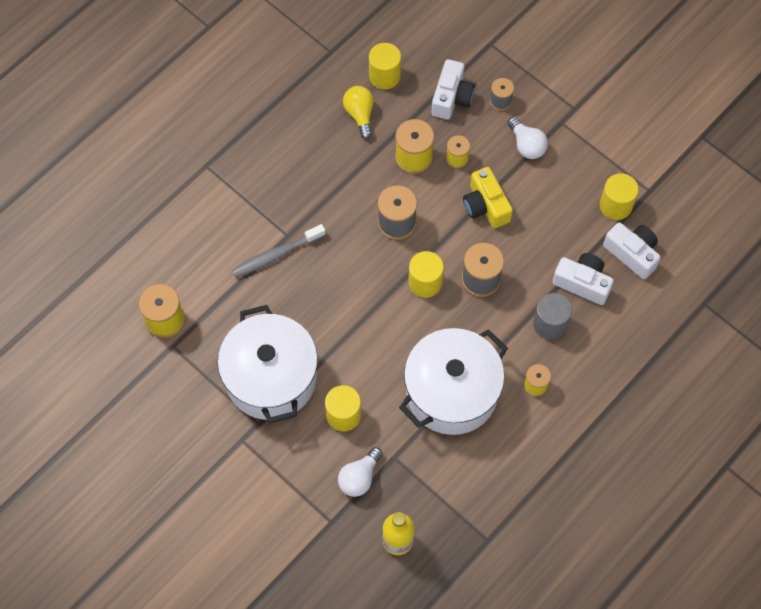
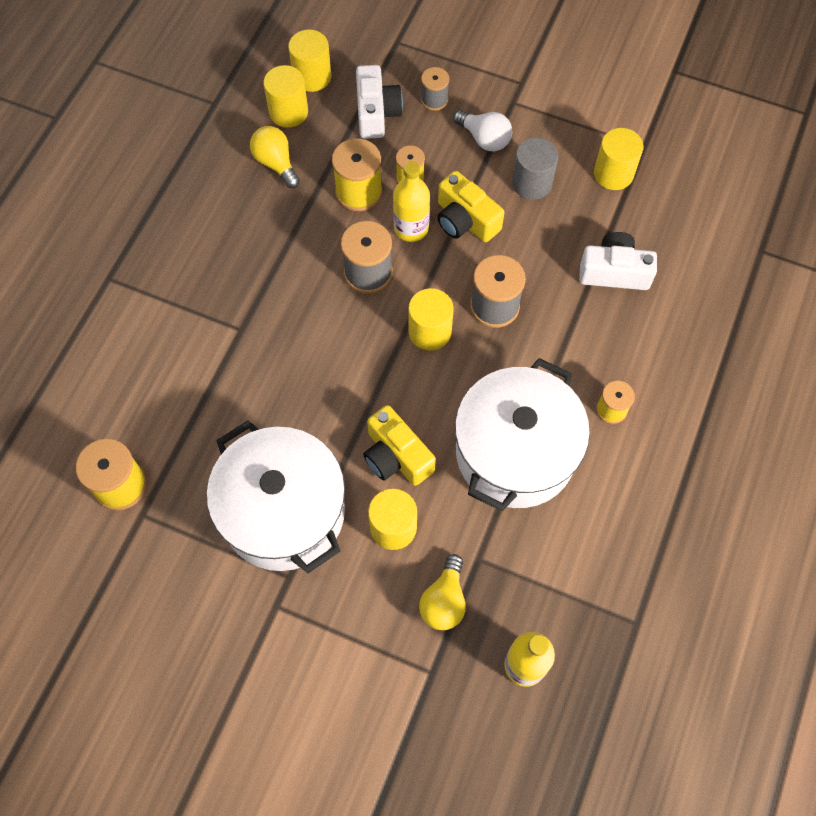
camera: 20 degrees left, 0 degrees up
grey toothbrush [232,224,326,278] -> none
white light bulb [338,447,383,497] -> yellow light bulb [419,554,466,630]
grey cylinder [533,293,572,340] -> grey cylinder moved to [512,137,558,200]
white camera [603,222,661,279] -> none
none -> yellow cylinder [288,30,332,92]
none -> yellow camera [363,405,436,486]
none -> yellow bottle [393,161,430,242]

